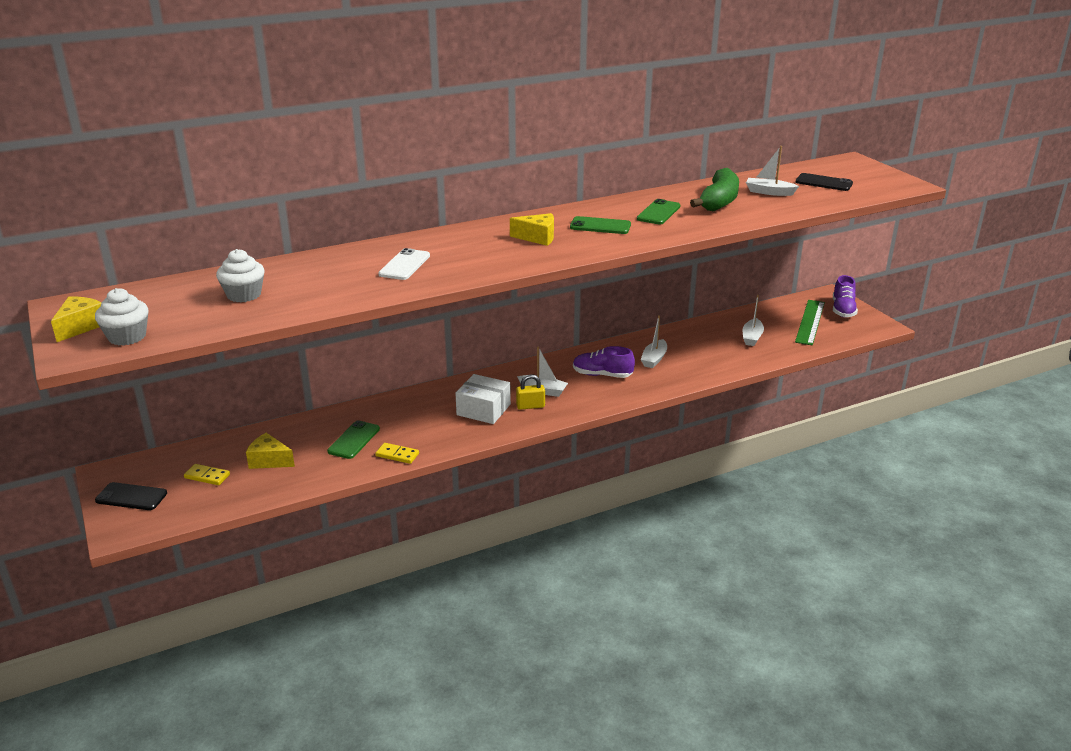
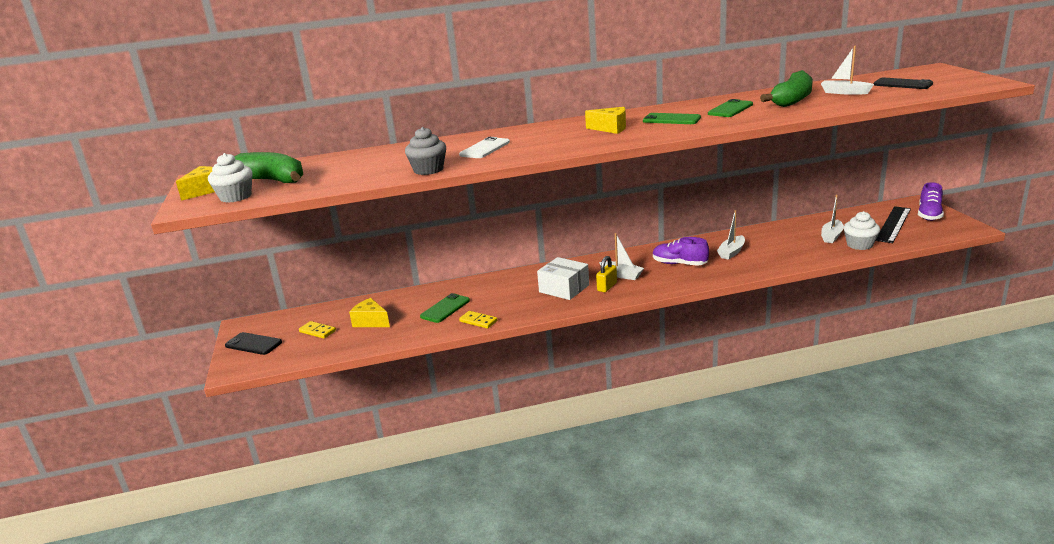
camera: 15 degrees right, 5 degrees down
white cupcake [216,249,265,302] -> white cupcake moved to [844,211,880,250]
yellow padlock [516,374,545,410] -> yellow padlock turned 60 degrees counterclockwise [596,256,617,292]
green ruler [795,300,825,345] -> black ruler [876,206,911,243]
none -> green banana [234,152,303,183]
none -> grey cupcake [405,127,446,175]

